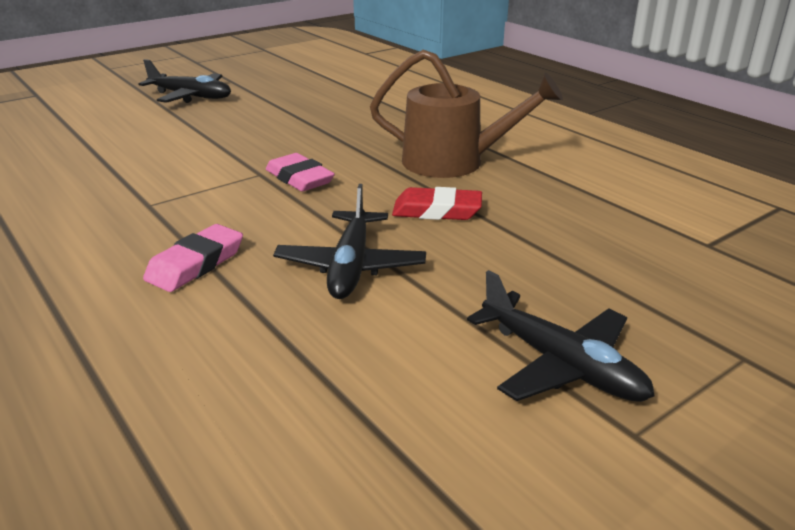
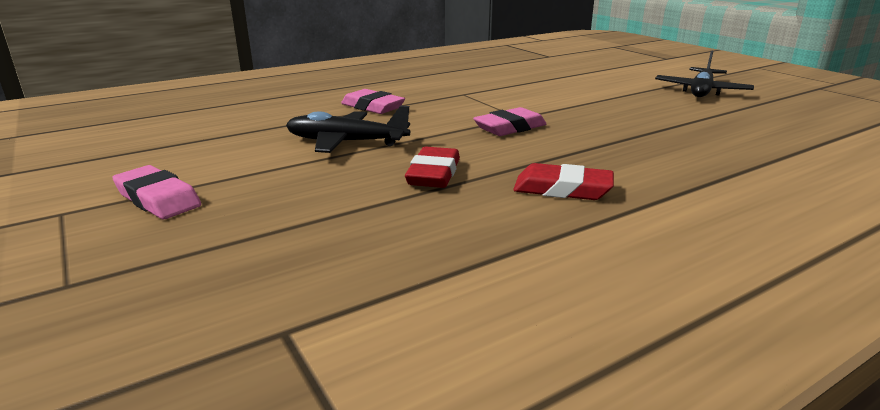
camera: 95 degrees right, 5 degrees down
brown watering can [370,49,563,178] -> red eraser [513,163,614,200]
black plane [467,270,654,402] -> pink eraser [112,165,201,219]

